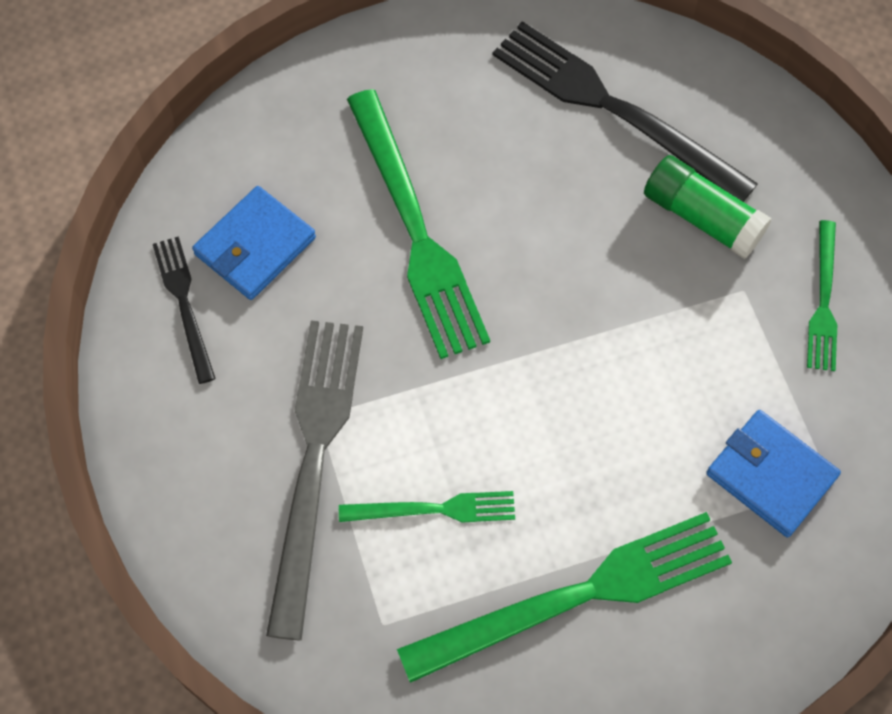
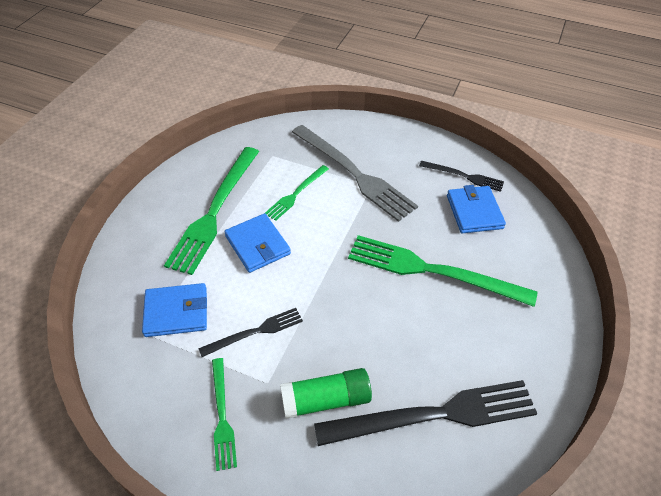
camera: 130 degrees right, 15 degrees down
green fork [807,220,837,371] -> green fork turned 150 degrees counterclockwise [212,358,237,471]
none -> black fork [198,308,303,357]
none -> blue wallet [224,213,291,273]

